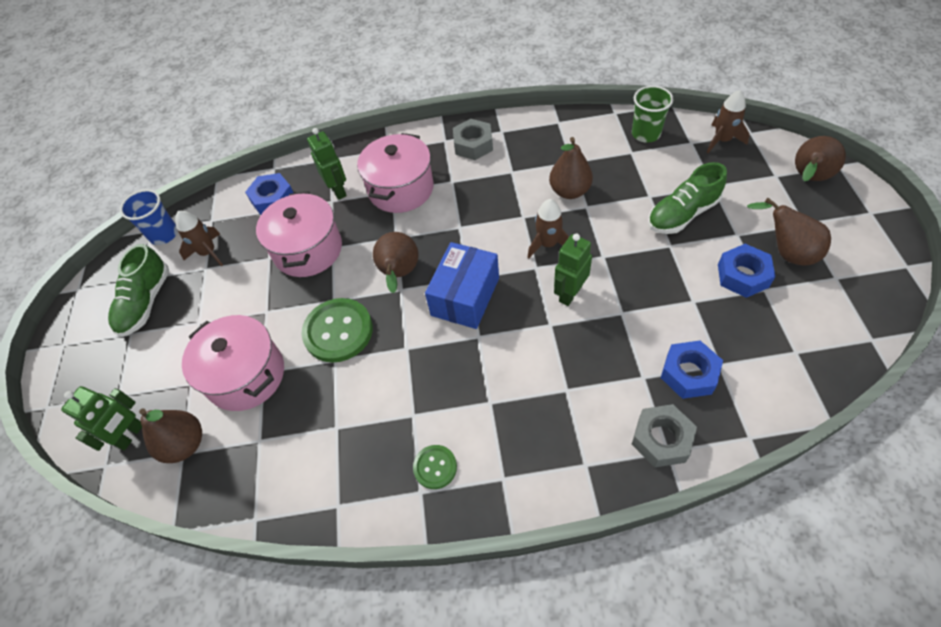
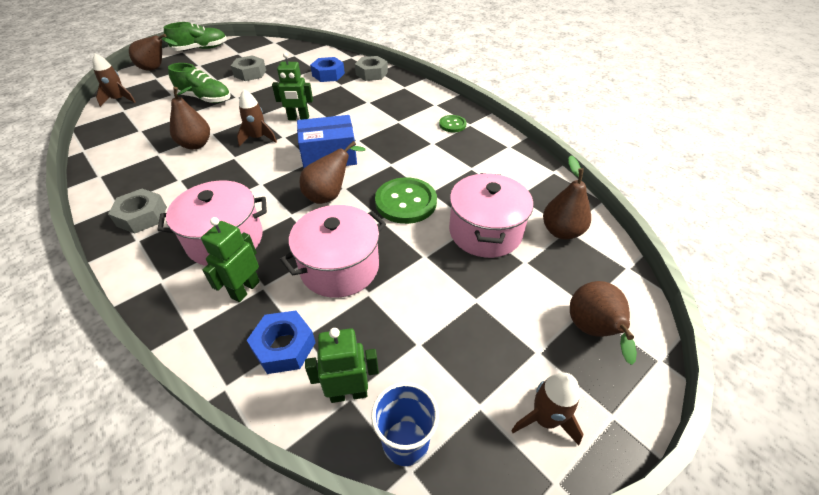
camera: 130 degrees left, 10 degrees down
green robot [61,386,142,451] -> green robot moved to [305,328,379,403]
green shoe [108,244,169,337] -> green shoe moved to [164,22,227,51]
brown rocket [175,211,223,266] -> brown rocket moved to [511,373,584,445]
green cup [632,86,673,143] -> none
blue nut [718,244,776,298] -> grey nut [231,55,266,81]
brown pear [747,198,831,265] -> brown pear moved to [570,281,637,365]

